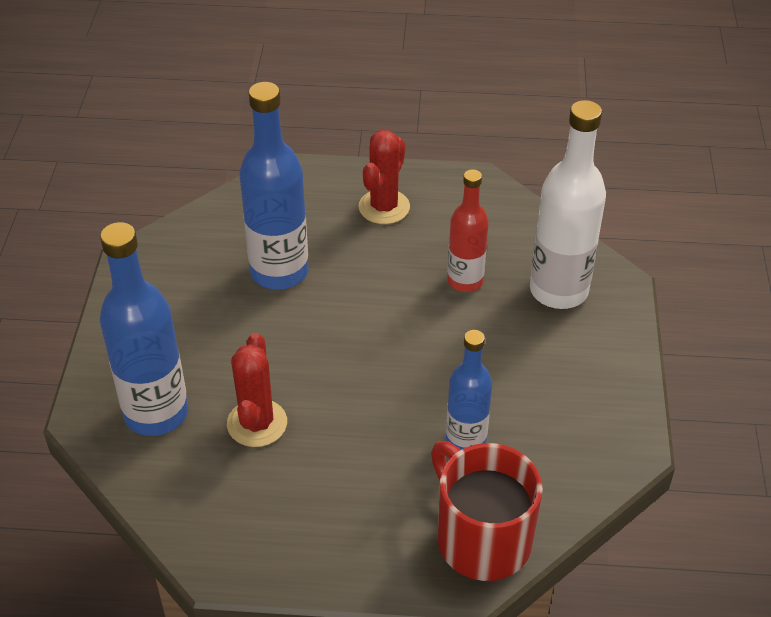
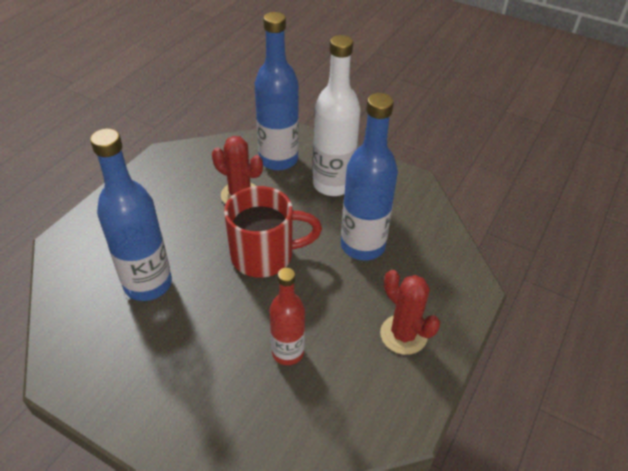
camera: 115 degrees right, 0 degrees up
red mug [431,441,543,581] -> red mug moved to [224,186,322,278]
blue bottle [446,330,492,450] -> blue bottle [90,128,172,301], size x1.62
white bottle [530,100,606,309] -> white bottle moved to [313,35,361,196]

